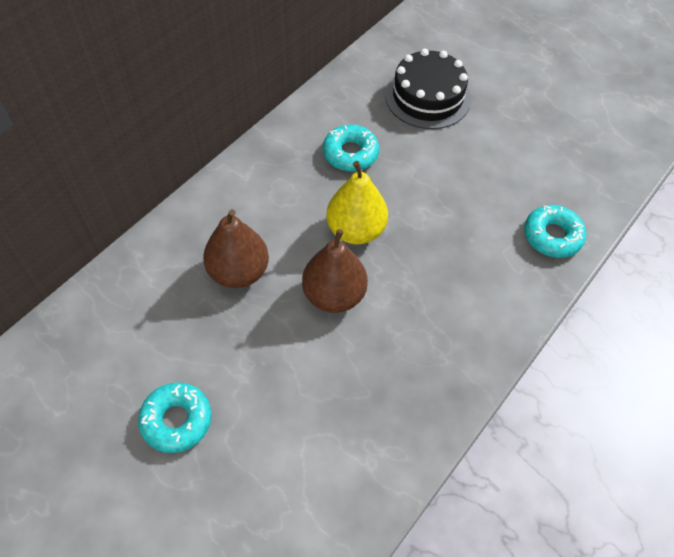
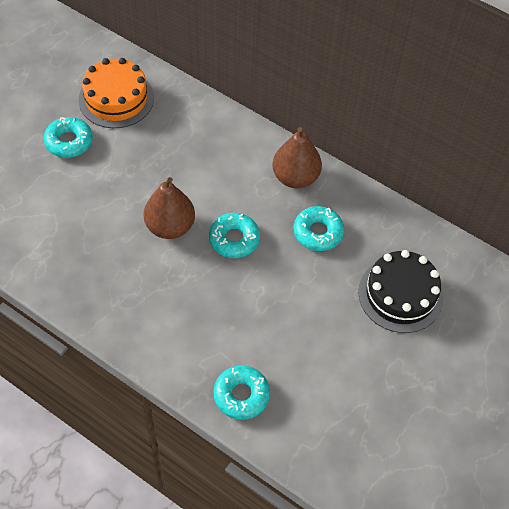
camera: 85 degrees right, 0 degrees up
brown pear [203,209,269,288] -> brown pear moved to [272,127,322,188]
yellow pear [326,161,388,244] -> turquoise donut [209,213,260,258]
none -> orange cake [79,58,154,128]

